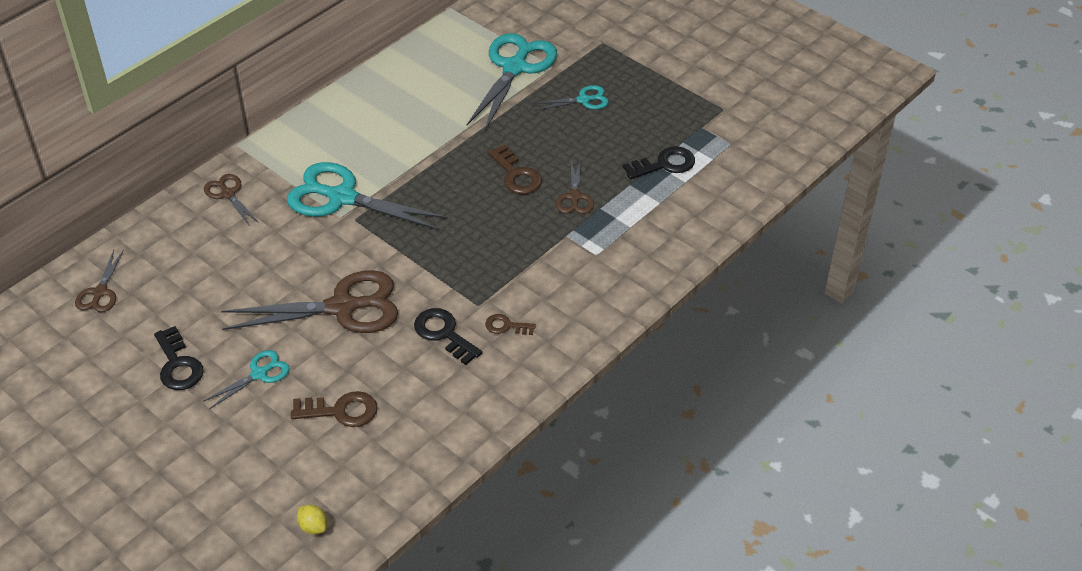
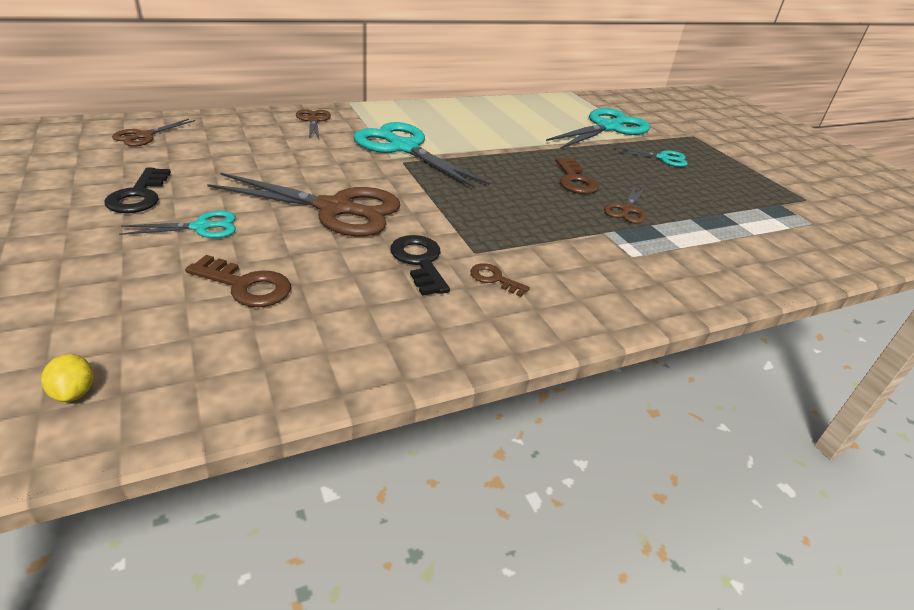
camera: 20 degrees right, 10 degrees down
black key [623,146,695,179] -> none

